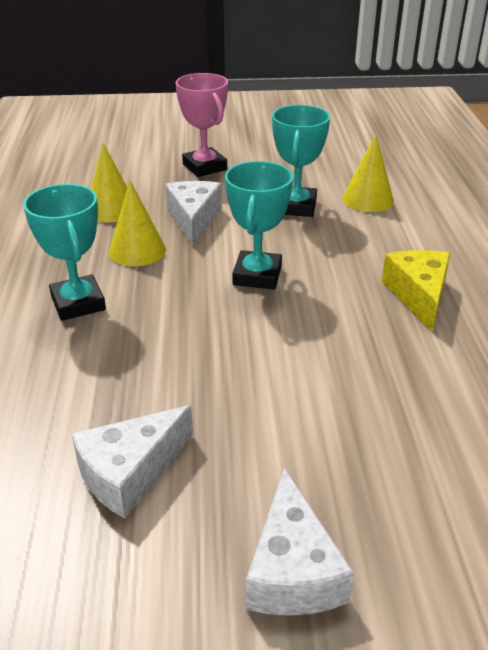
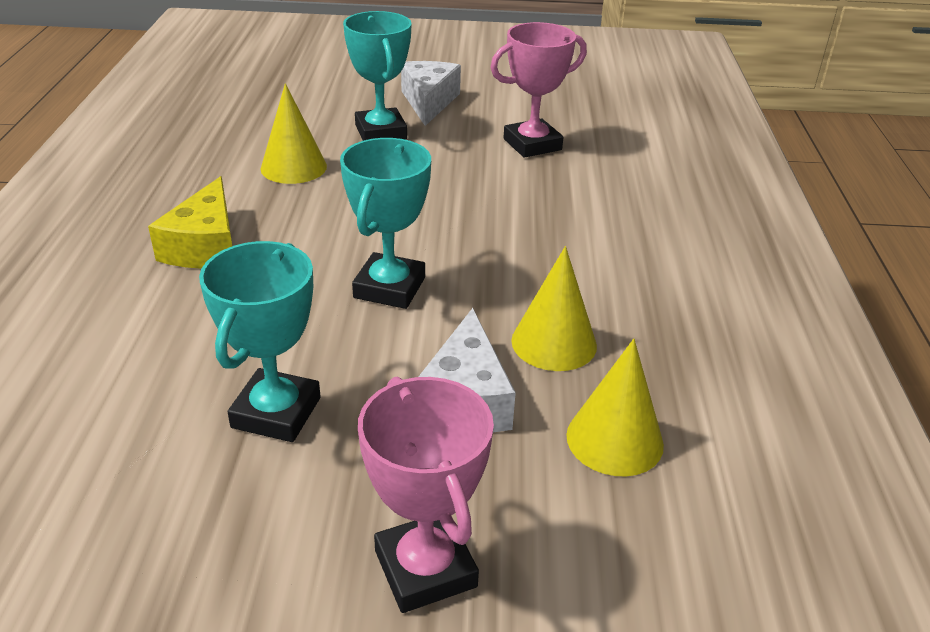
camera: 175 degrees left, 0 degrees up
turquoise trophy [23,184,106,321] -> turquoise trophy moved to [343,11,412,141]
white cheese [72,405,193,518] -> pink trophy [490,22,587,158]
yellow cone [343,134,394,212] -> yellow cone moved to [260,83,327,184]

